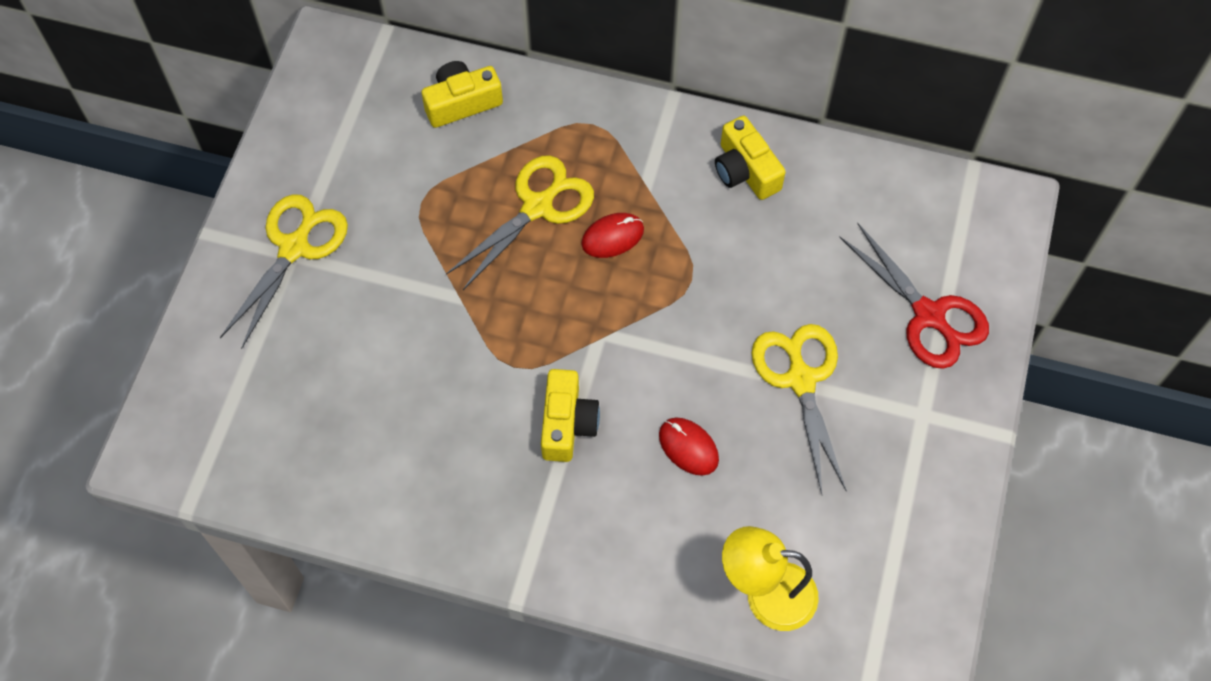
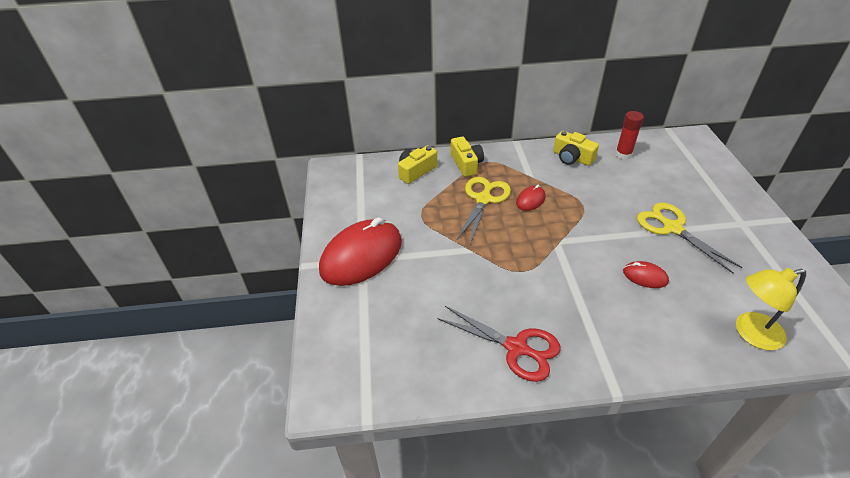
camera: 20 degrees left, 20 degrees down
yellow scissors [220,194,348,349] -> red mouse [319,217,402,286]
yellow camera [541,369,600,462] -> yellow camera moved to [451,136,484,177]
red scissors [840,223,989,369] -> red scissors moved to [437,306,560,382]
none -> red glue stick [615,111,644,160]

